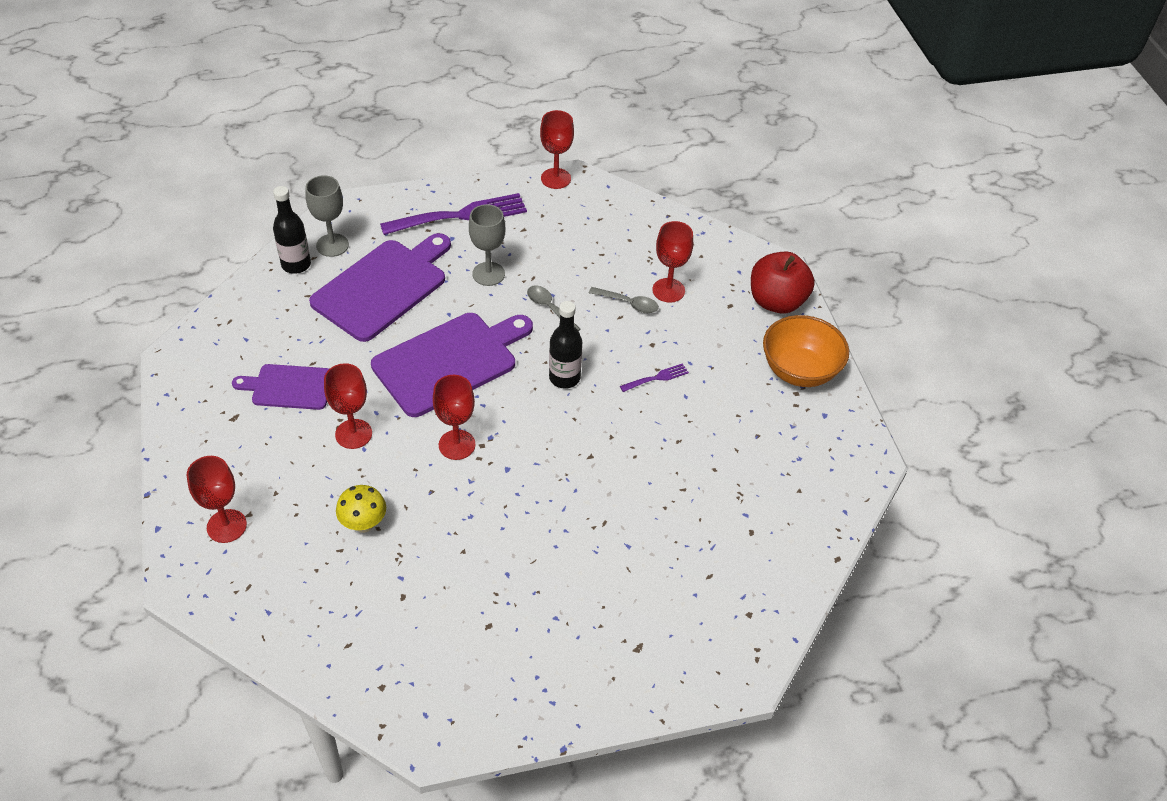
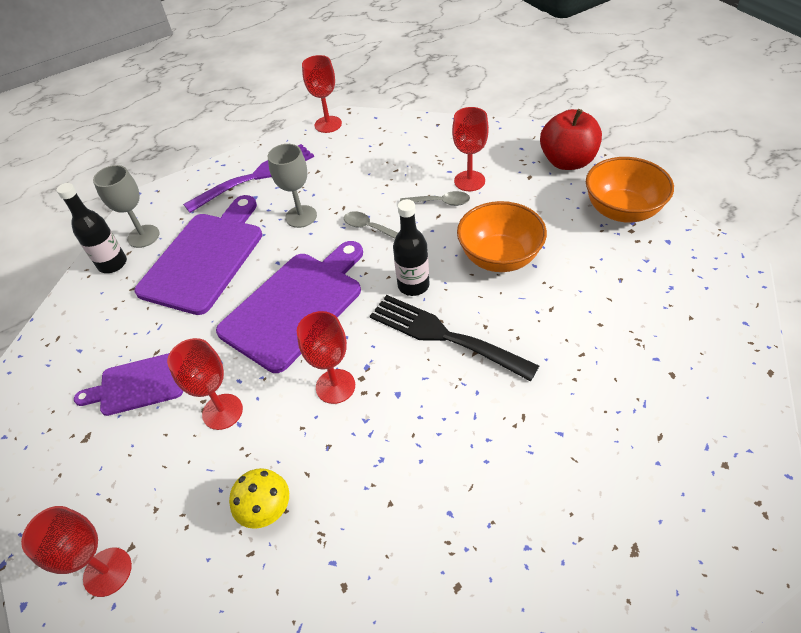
camera: 10 degrees left, 0 degrees up
purple fork [620,363,689,392] -> orange bowl [457,201,547,272]
none -> black fork [370,295,539,382]

